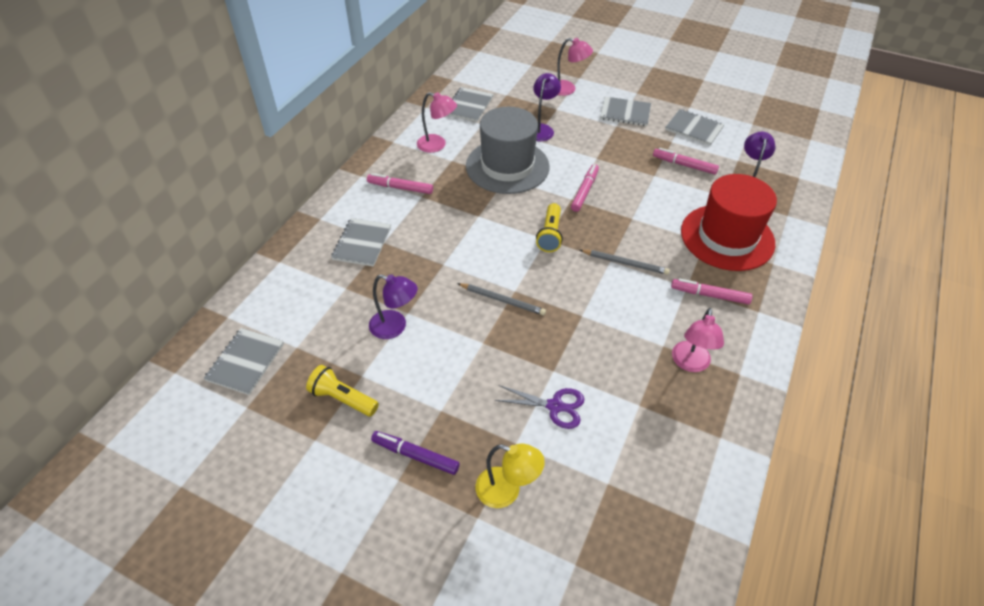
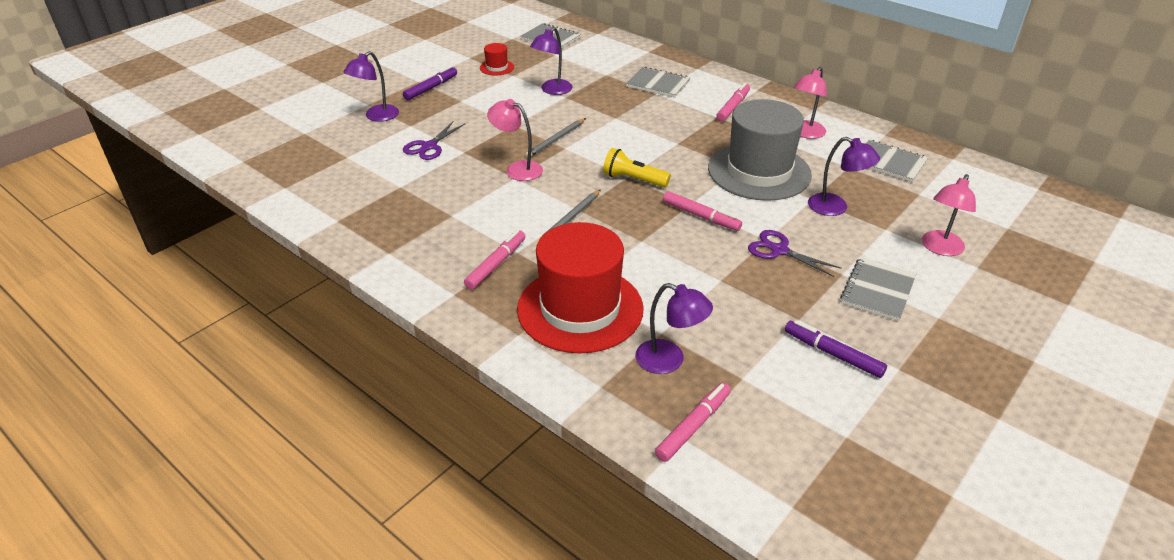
camera: 105 degrees right, 10 degrees down
yellow flashlight [306,365,379,416] -> red hat [480,43,514,75]
yellow lamp [476,444,545,508] -> purple lamp [344,51,399,122]
pink marker [653,148,719,175] -> pink marker moved to [655,383,731,462]
grey notebook [665,109,725,145] -> purple marker [785,320,887,378]
pink lamp [672,308,724,372] -> pink lamp moved to [487,99,543,181]
none -> purple scissors [748,230,842,277]

